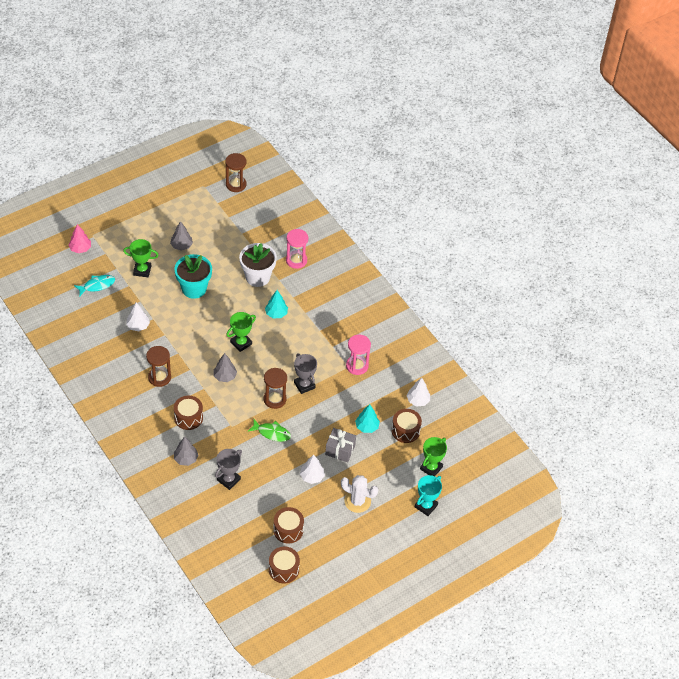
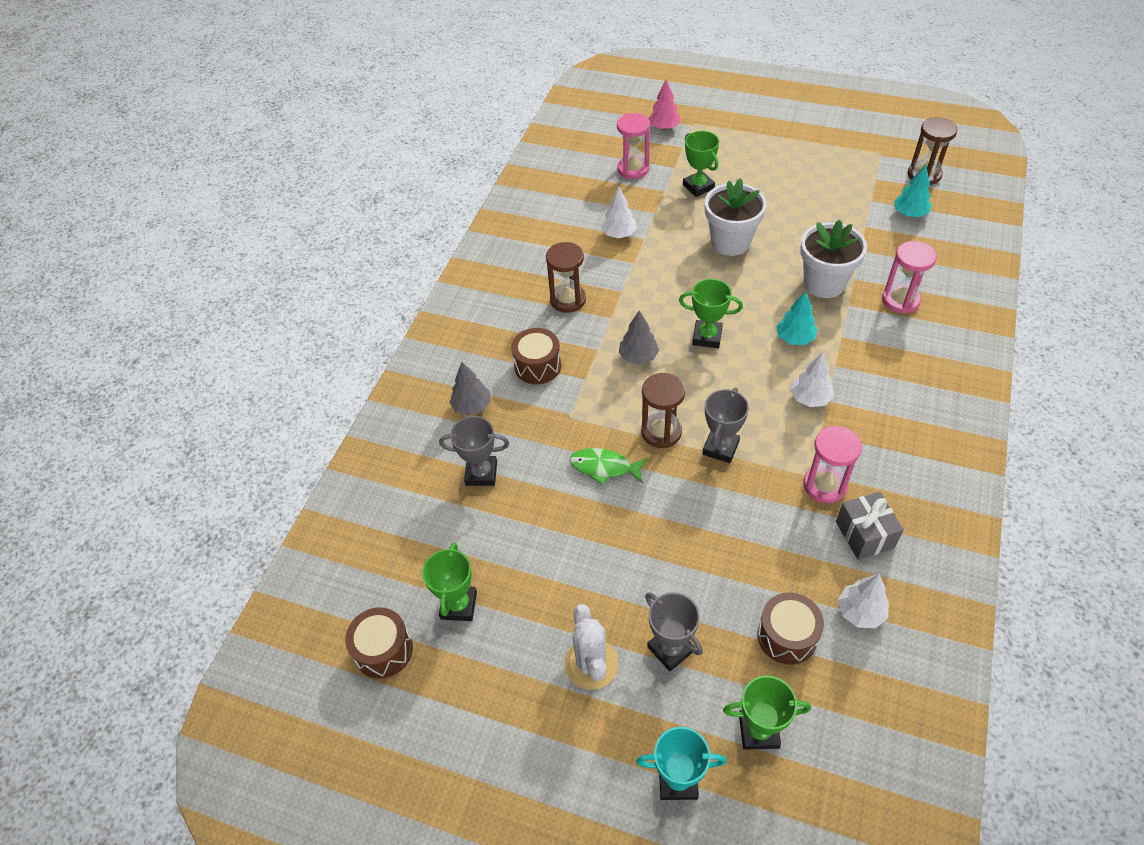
camera: 60 degrees right, 0 degrees up
turquoise fish [74,275,115,297] -> pink hourglass [617,113,650,179]
grey tree [170,221,193,251] -> none
turquoise flower pot [174,254,212,299] -> white flower pot [705,178,767,256]
green fish [247,419,291,442] -> green fish turned 120 degrees clockwise [569,448,648,485]
brown drum [273,507,304,544] -> green trophy [422,542,477,621]
white tree [300,455,325,484] -> white tree moved to [790,352,834,407]
grey gift [325,428,356,462] -> grey gift moved to [836,492,904,560]
turquoise tree [355,404,380,433] -> turquoise tree moved to [894,164,931,217]
none -> grey trophy [645,592,703,671]

